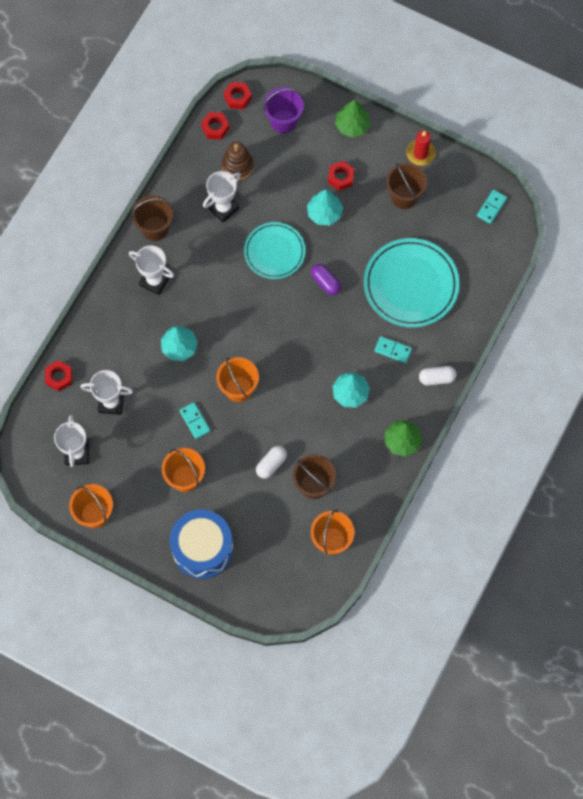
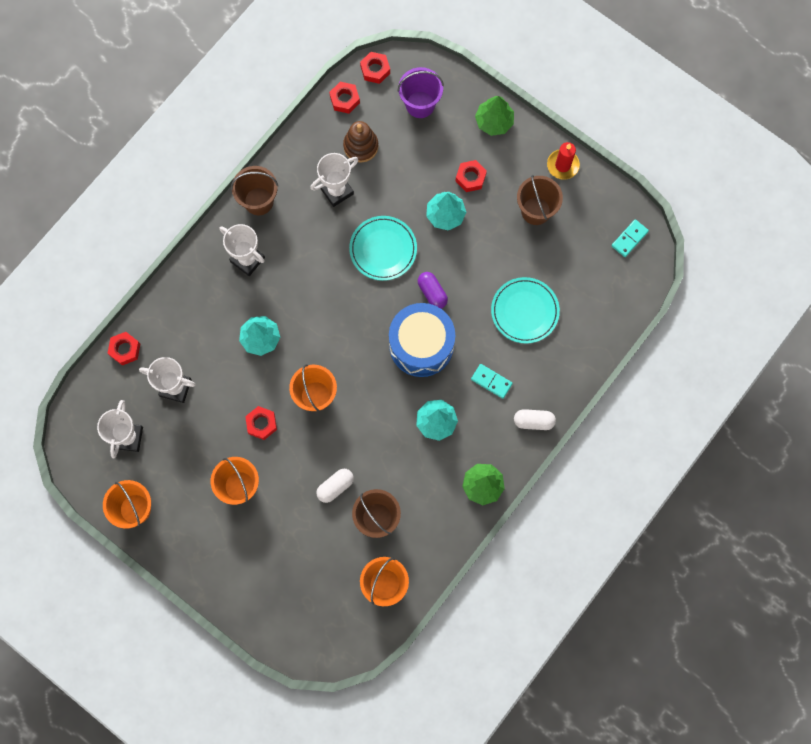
camera: 10 degrees right, 5 degrees up
blue drum [170,510,233,579] -> blue drum moved to [389,303,455,377]
turquoise domino [179,402,211,439] -> red nut [245,406,277,440]
turquoise plate [364,238,459,328] -> turquoise plate [491,277,560,344], size x0.65

